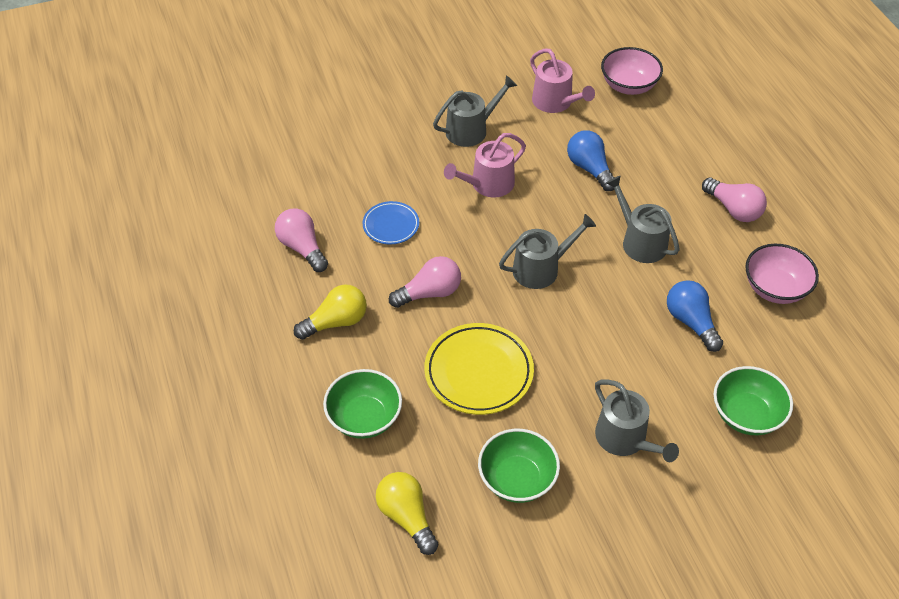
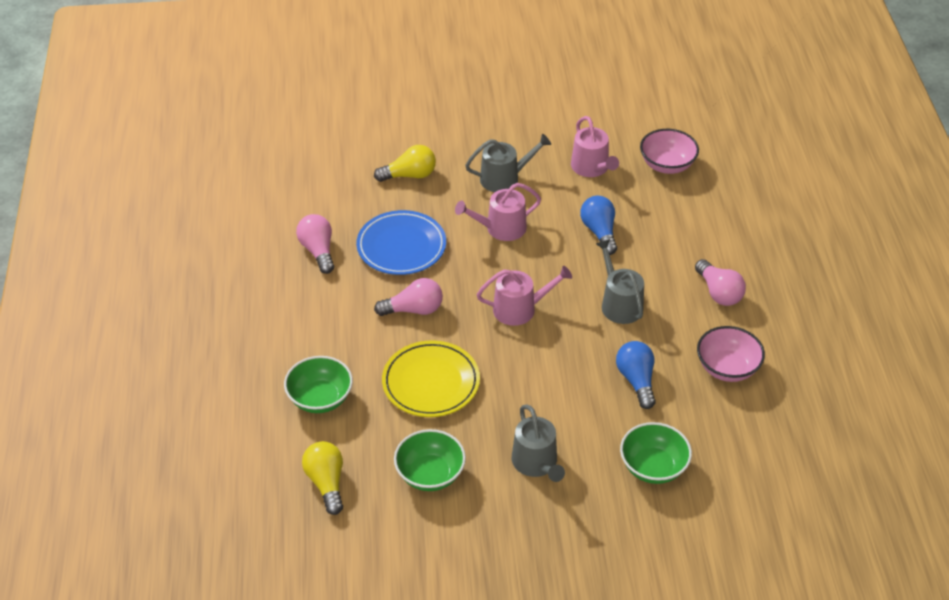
camera: 15 degrees right, 5 degrees down
yellow light bulb [294,284,367,340] -> yellow light bulb moved to [374,145,436,182]
blue plate [363,201,419,244] -> blue plate [356,210,446,275], size x1.73
grey watering can [499,214,596,289] -> pink watering can [476,266,572,326]

